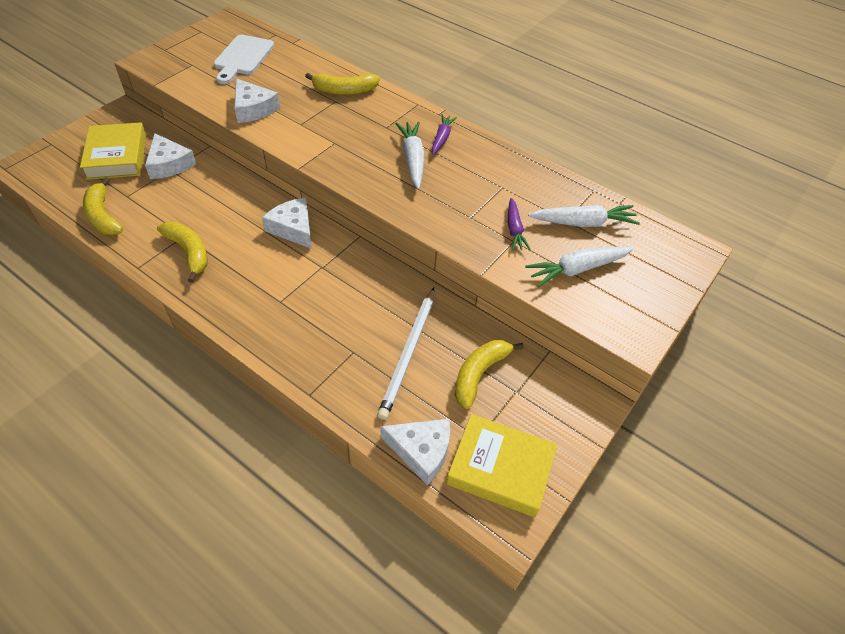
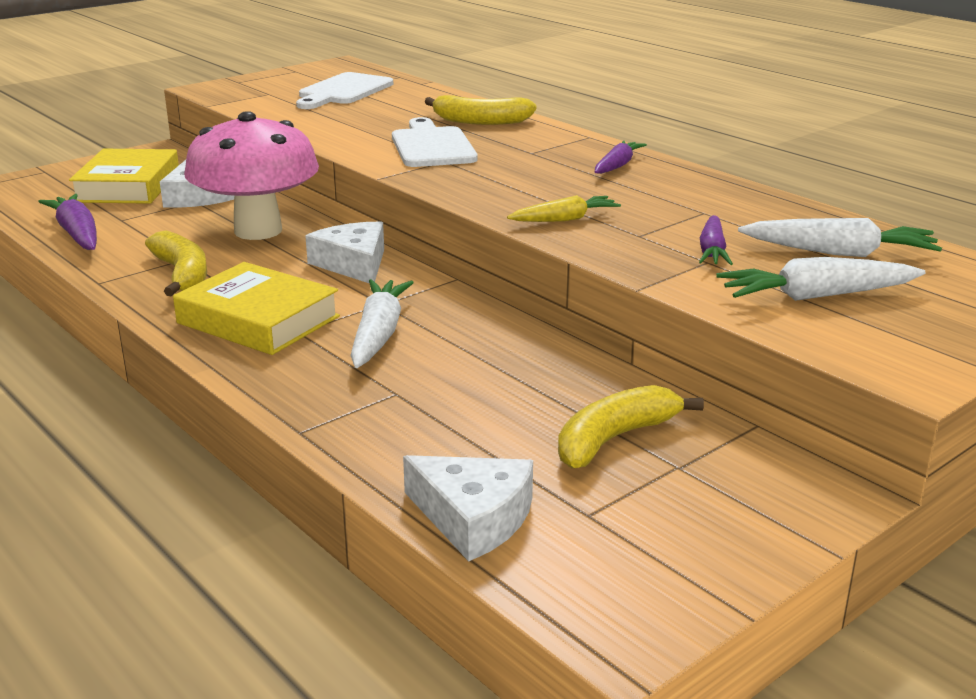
camera: 15 degrees right, 25 degrees down
yellow banana [83,177,123,235] -> purple carrot [38,194,97,250]
white cheese [234,78,280,123] -> none
white pencil [377,288,434,420] -> none
white carrot [395,122,425,189] -> white carrot moved to [350,279,414,368]
yellow book [446,414,557,517] -> yellow book moved to [173,262,340,355]
none -> pink mushroom [184,111,319,240]
none -> white cutting board [392,117,477,167]
none -> yellow carrot [507,195,621,222]

